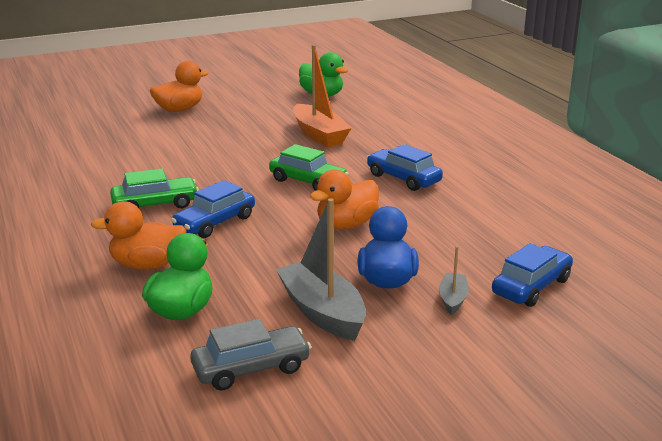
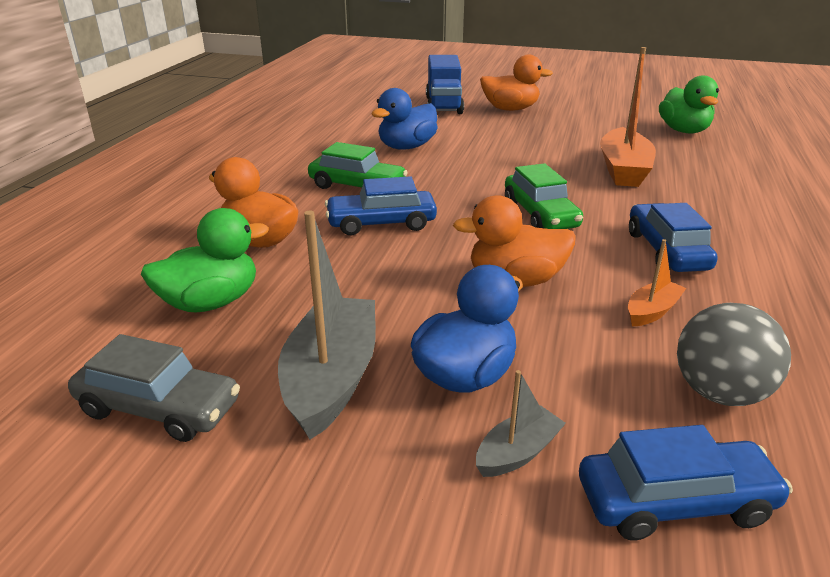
camera: 40 degrees right, 5 degrees up
none -> blue duck [371,88,438,150]
none -> blue truck [426,55,464,114]
none -> orange boat [628,239,686,326]
none -> grey ball [677,303,791,406]

